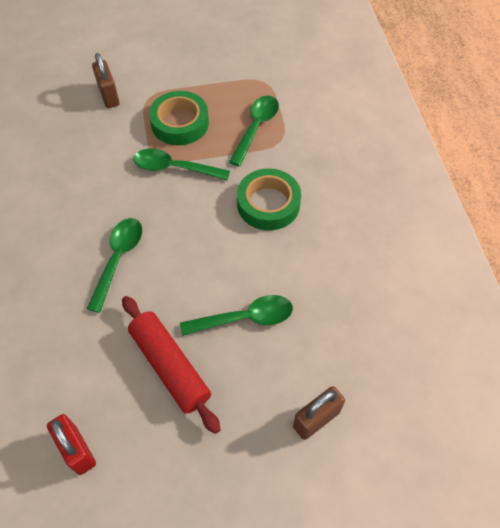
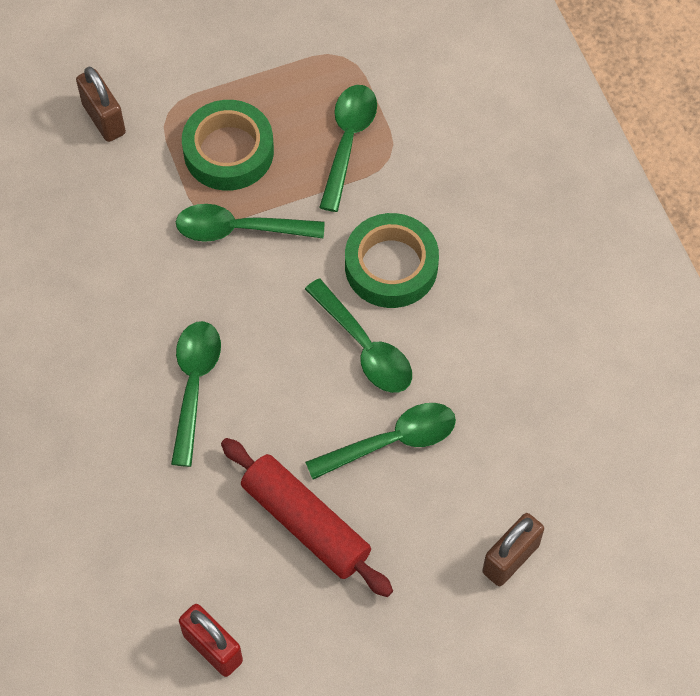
camera: 10 degrees left, 5 degrees up
none -> green spoon [305,278,412,393]

